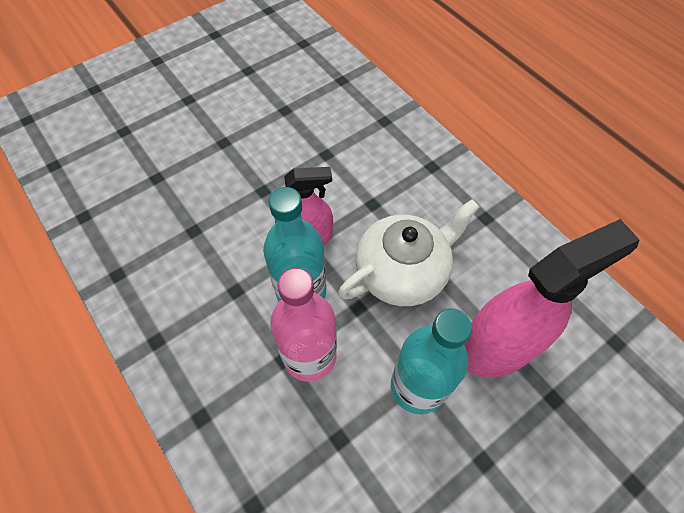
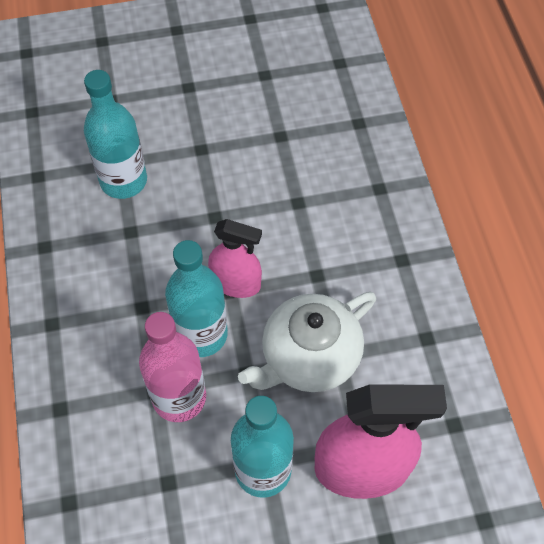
camera: 25 degrees right, 0 degrees up
white teapot [338,199,480,306] -> white teapot turned 150 degrees clockwise [238,292,376,392]
none -> turquoise bottle [84,70,147,199]

